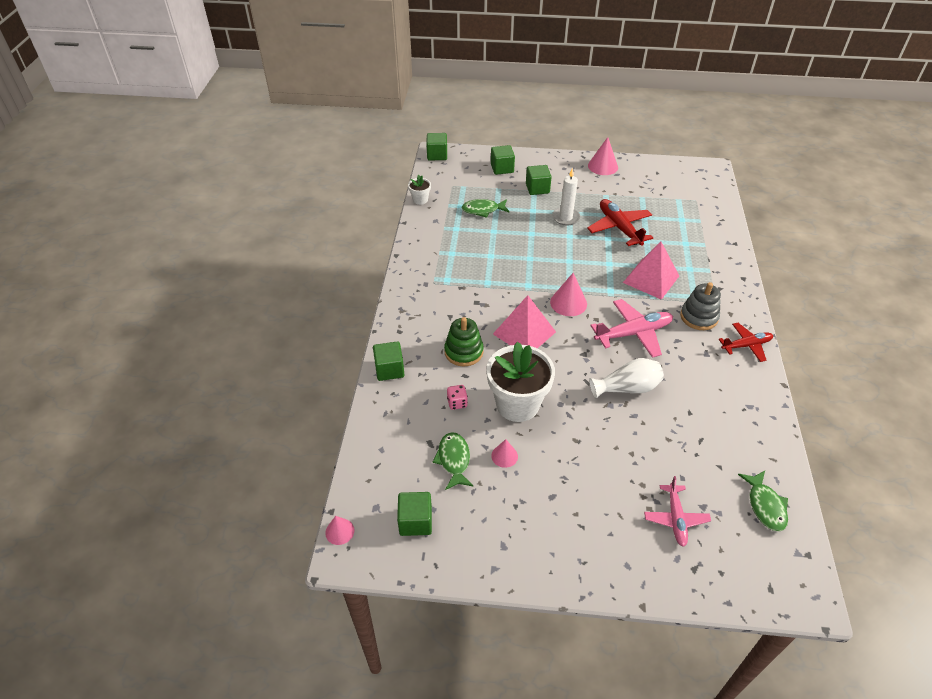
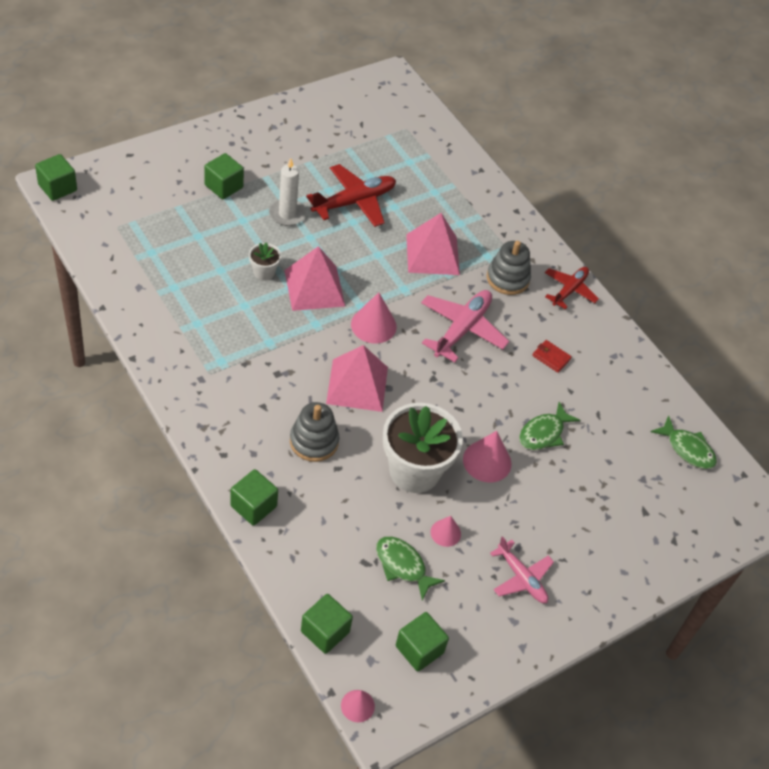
camera: 45 degrees left, 5 degrees up
white flower pot [408,175,431,205] -> white flower pot moved to [249,243,281,281]
green stacking toy [444,317,484,366] -> grey stacking toy [290,402,339,462]
pink dice [447,385,468,410] -> none
green fish [462,199,510,218] -> green fish moved to [519,402,580,450]
green cube [491,145,515,175] -> green cube moved to [301,594,353,654]
red plane [587,199,653,246] -> red plane turned 120 degrees clockwise [306,164,396,227]
pink cone [588,137,618,175] -> pink cone moved to [463,431,512,483]
white vase [589,358,664,399] -> none
pink plane [644,476,711,547] -> pink plane moved to [490,536,554,603]
none -> pink pyramid [284,246,345,311]
none -> red wallet [532,340,572,373]

